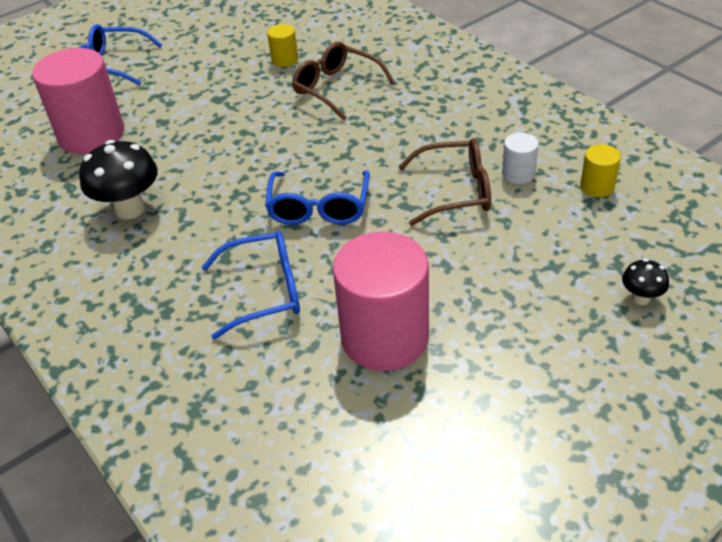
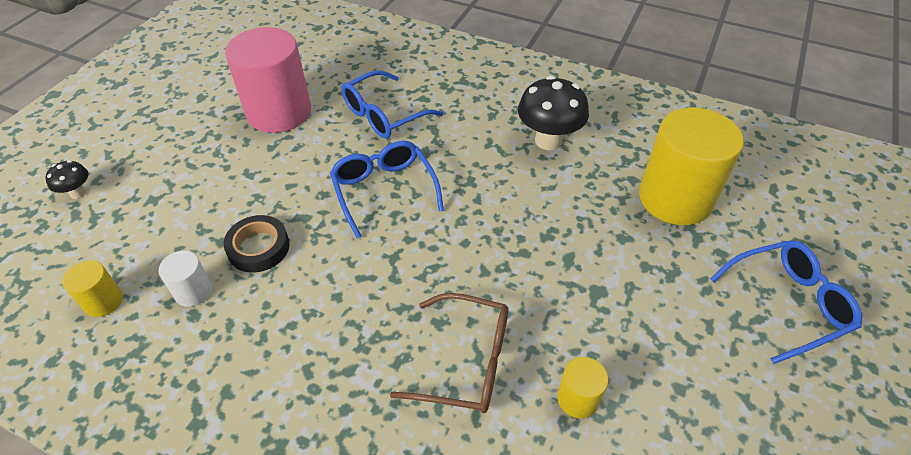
camera: 150 degrees right, 5 degrees up
pink cylinder [32,48,124,154] -> yellow cylinder [639,107,744,225]
brown glasses [398,138,491,226] -> black tape [224,215,290,273]

